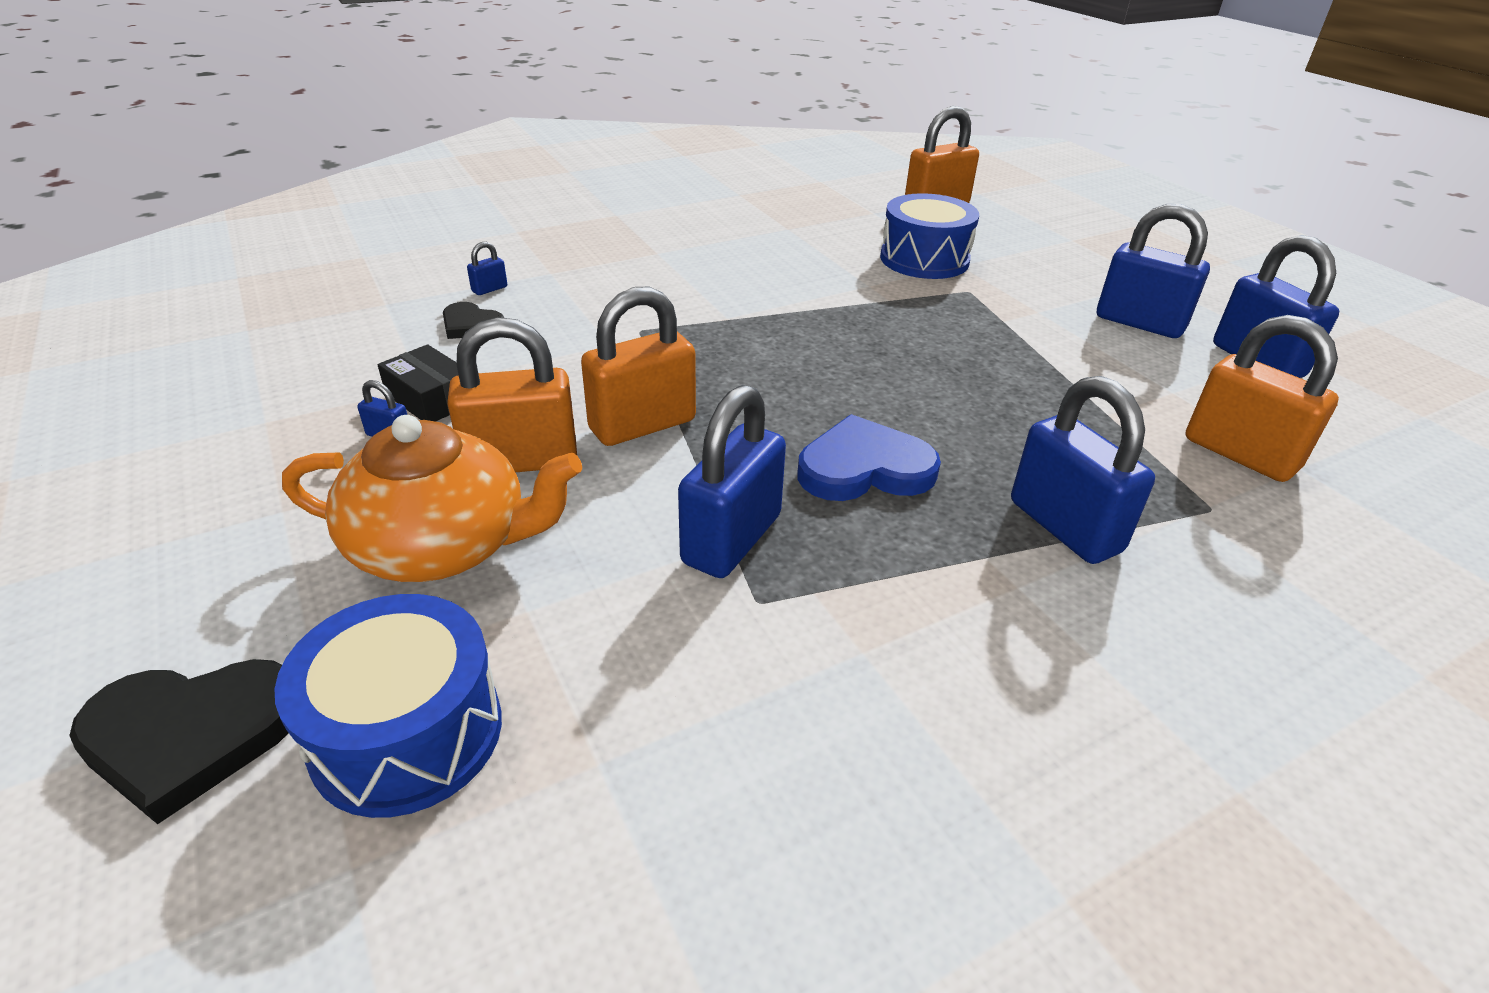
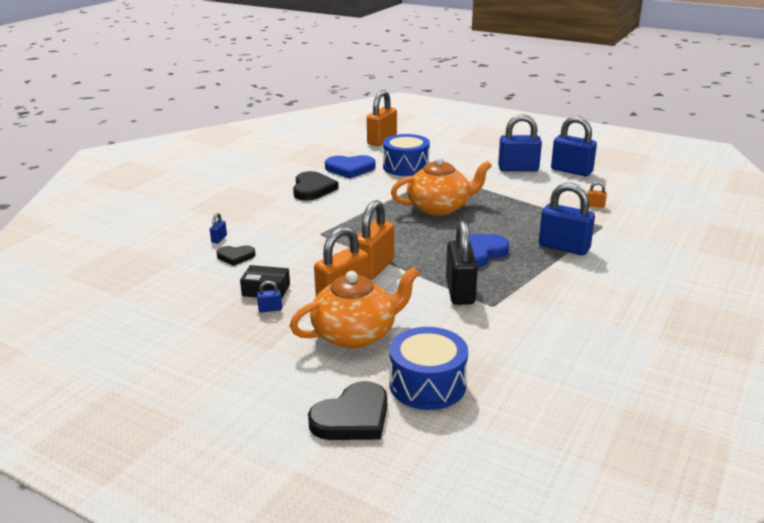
camera: 30 degrees left, 10 degrees down
blue padlock [678,385,786,578] -> black padlock [446,221,478,305]
orange padlock [1185,315,1339,482] -> orange padlock [587,181,607,208], size x0.42
none -> black heart [293,171,339,200]
none -> blue heart [325,155,376,179]
none -> orange teapot [391,156,492,216]

